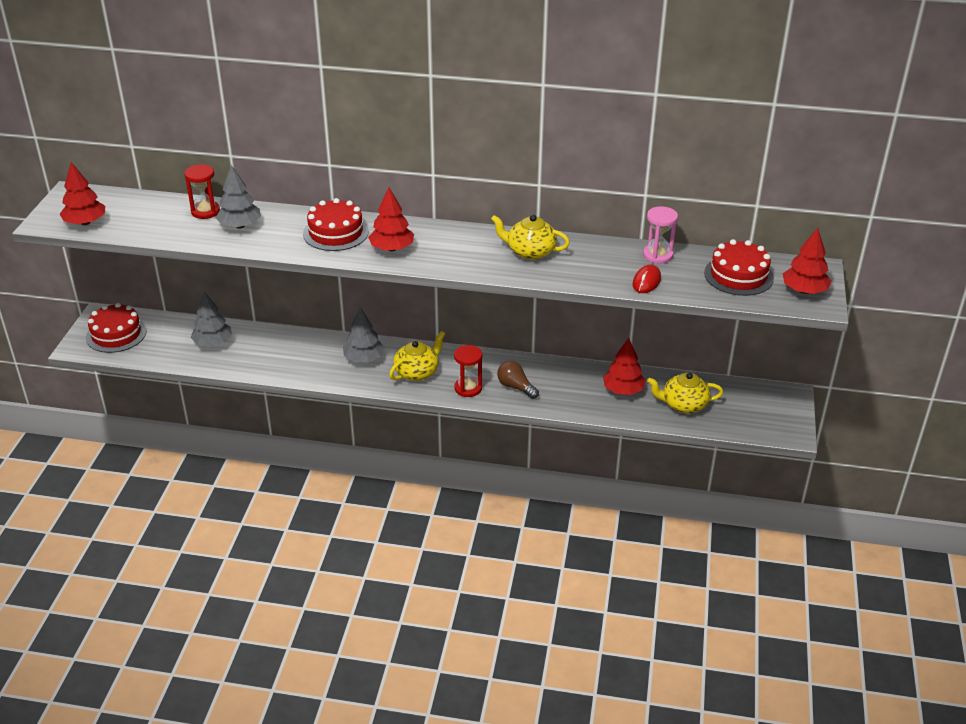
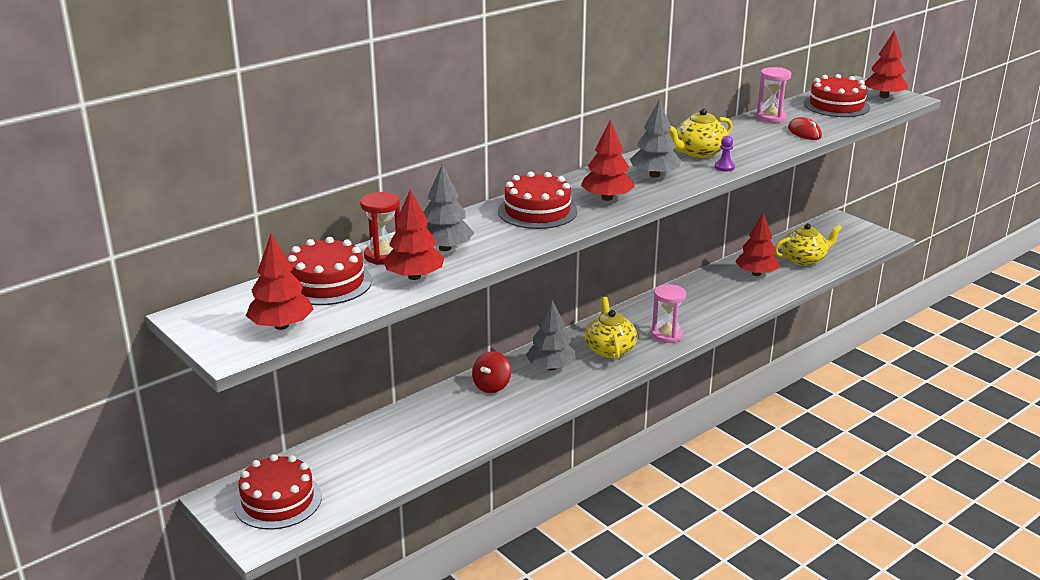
camera: 50 degrees left, 10 degrees down
grey tree [191,292,232,347] -> grey tree moved to [630,99,681,177]
red hourglass [454,345,482,397] -> pink hourglass [652,284,686,343]
brown light bulb [497,361,539,399] -> none
yellow teapot [647,372,723,413] -> yellow teapot turned 150 degrees counterclockwise [774,223,842,266]
none -> red cake [287,237,372,305]
none -> red tree [383,190,445,280]
none -> red spinning top [472,351,511,393]
none -> purple pawn [715,136,735,171]

